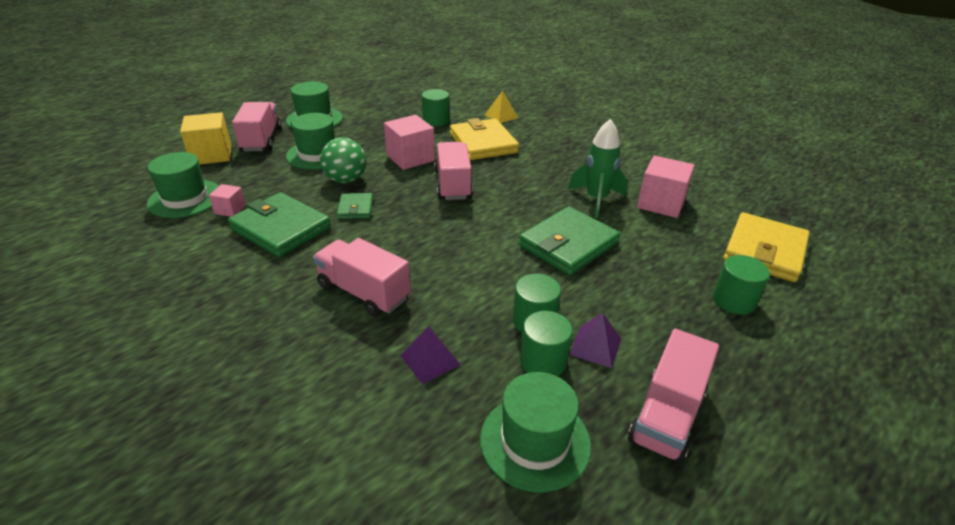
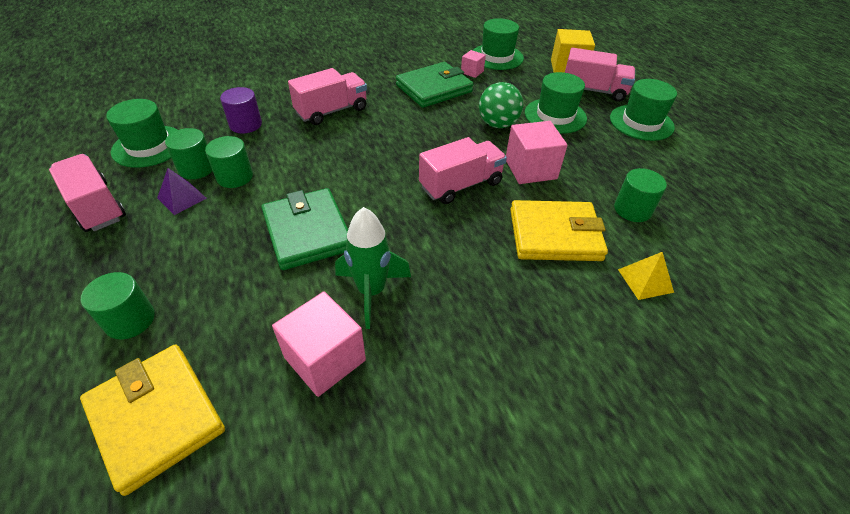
camera: 110 degrees right, 10 degrees up
green wallet [337,193,373,219] -> none
purple pyramid [401,326,461,384] -> purple cylinder [220,87,262,133]
pink truck [434,142,473,200] -> pink truck turned 45 degrees counterclockwise [419,137,507,204]

